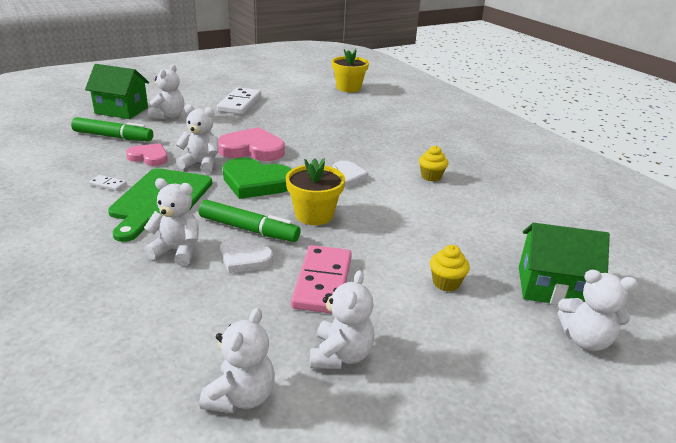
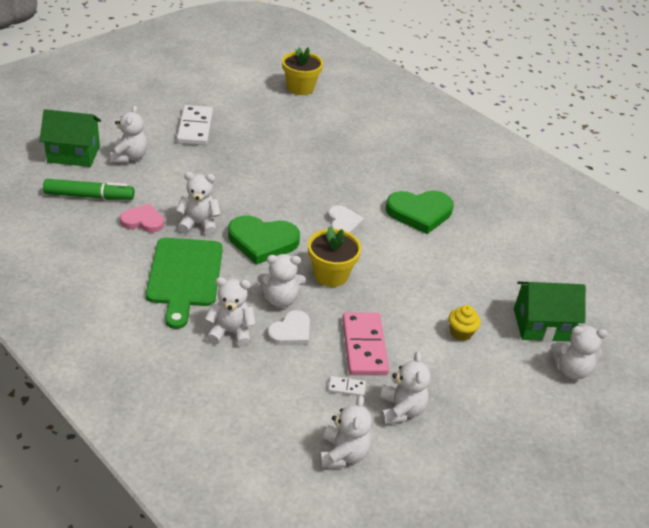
camera: 15 degrees left, 10 degrees up
white domino [89,175,127,191] -> white domino moved to [328,376,366,397]
green marker [199,200,301,242] -> white teddy bear [257,254,306,308]
pink heart [218,127,285,161] -> none
white heart [220,237,273,273] -> white heart turned 60 degrees counterclockwise [267,310,310,346]
yellow cupcake [419,146,448,182] -> green heart [386,191,454,234]

